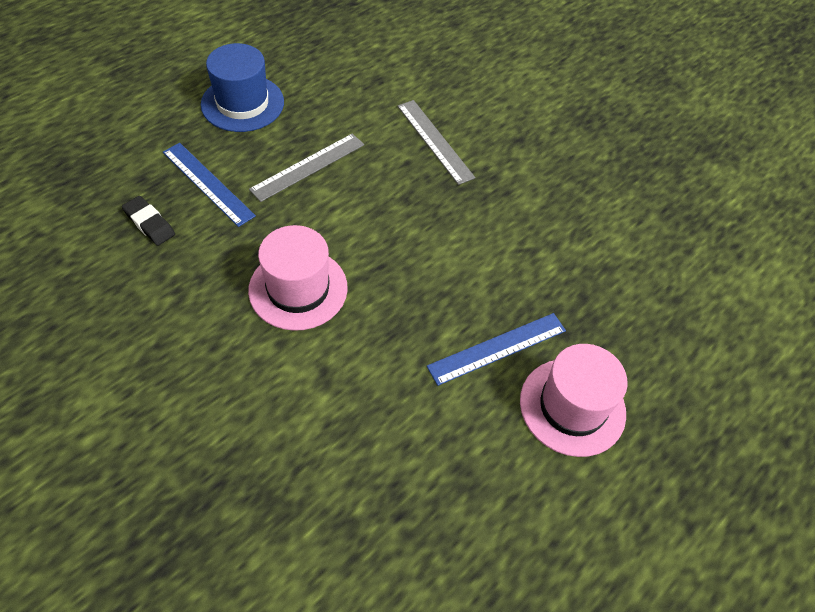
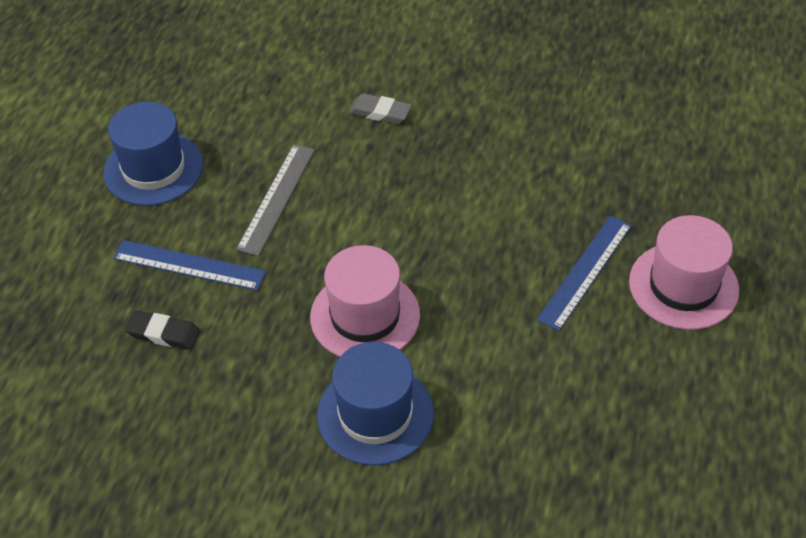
camera: 25 degrees left, 5 degrees down
grey ruler [397,100,475,185] -> grey eraser [349,93,412,124]
none -> blue hat [317,342,434,466]

